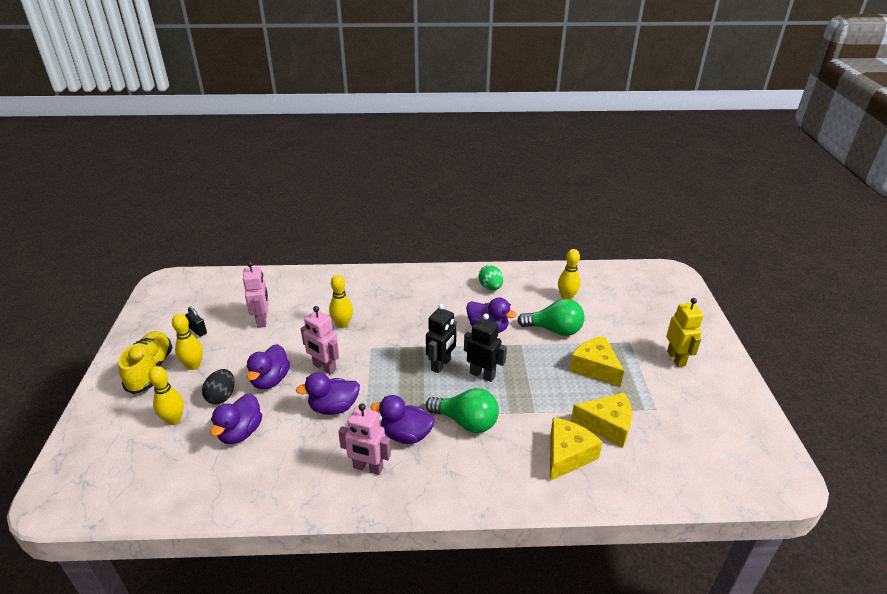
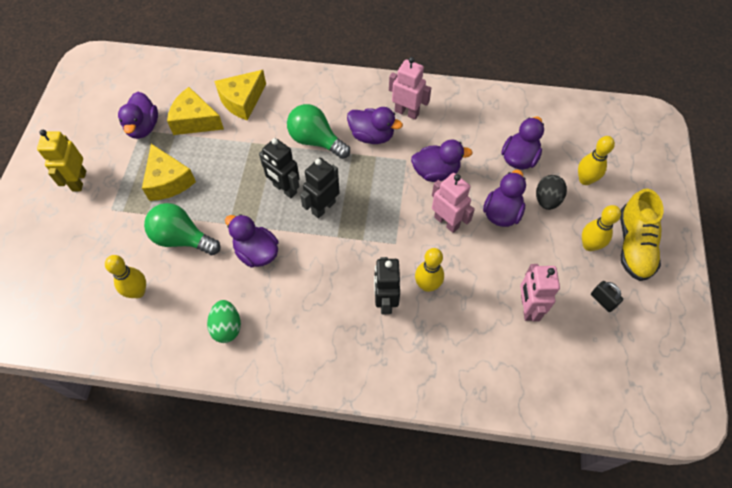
camera: 170 degrees left, 25 degrees up
none -> purple duck [118,92,158,139]
none -> black robot [374,257,400,314]

